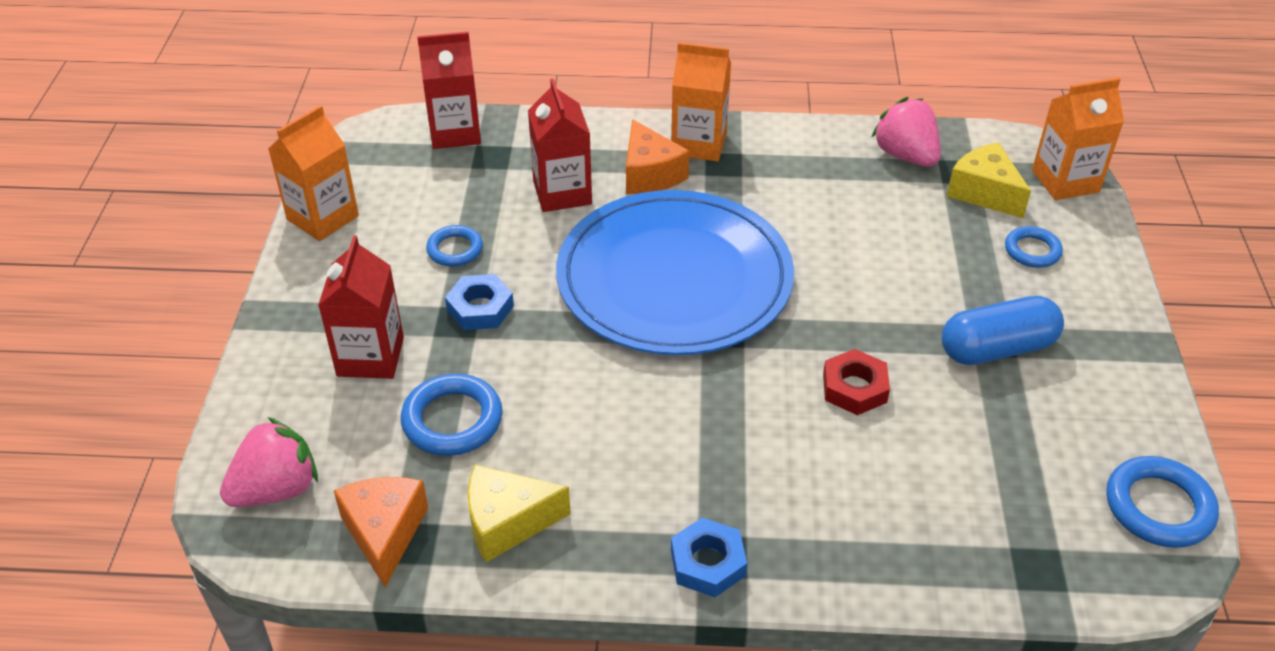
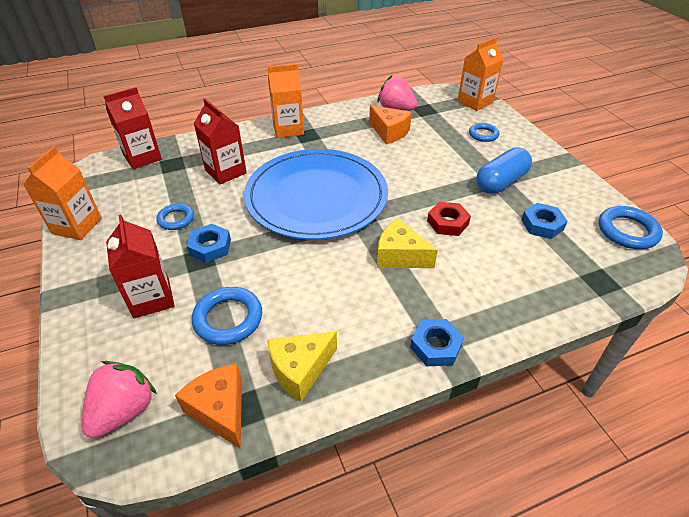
camera: 25 degrees left, 0 degrees up
orange cheese [626,119,690,194] -> orange cheese moved to [369,105,412,144]
yellow cheese [947,142,1031,218] -> yellow cheese moved to [377,219,438,268]
none -> blue nut [521,203,568,239]

